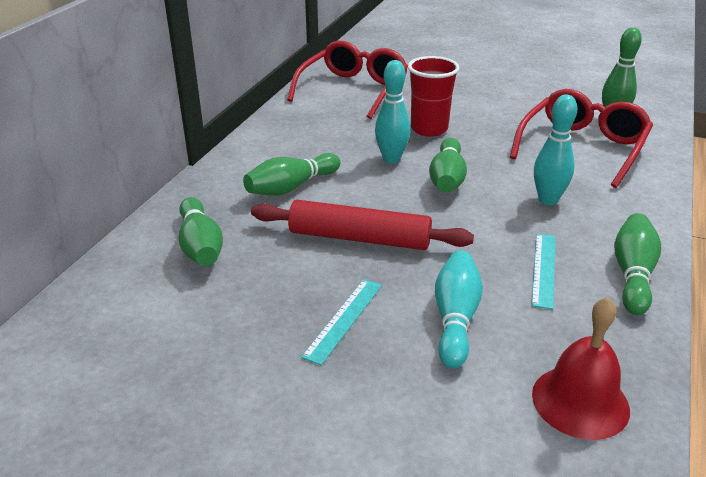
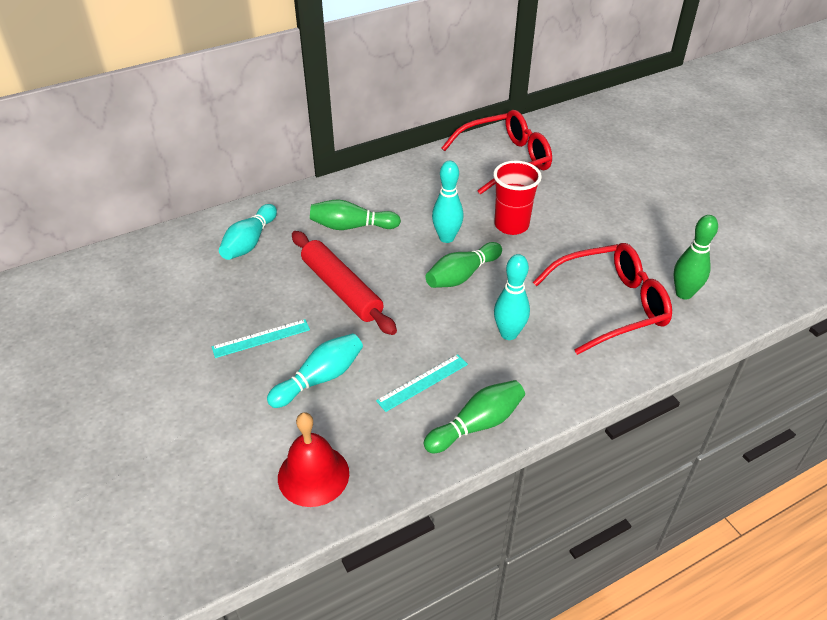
camera: 40 degrees right, 10 degrees up
green bowling pin [179,197,223,266] -> turquoise bowling pin [219,204,277,260]

